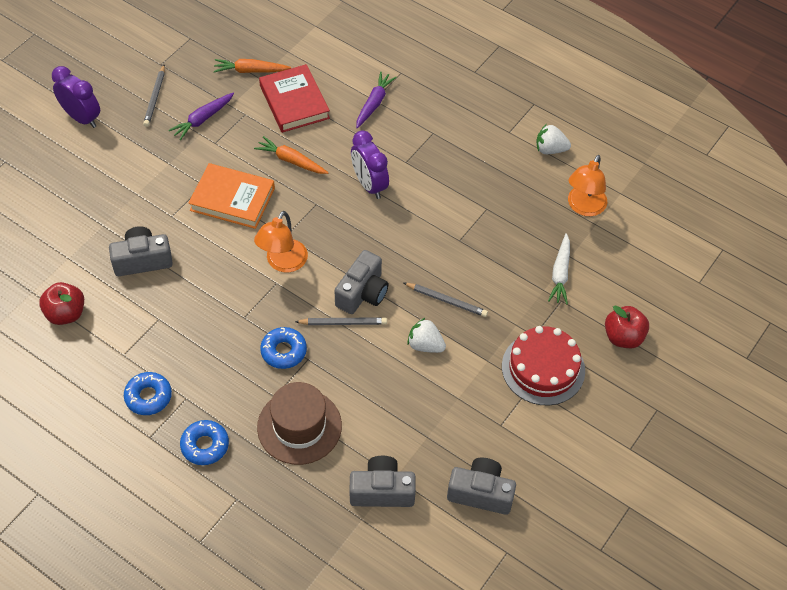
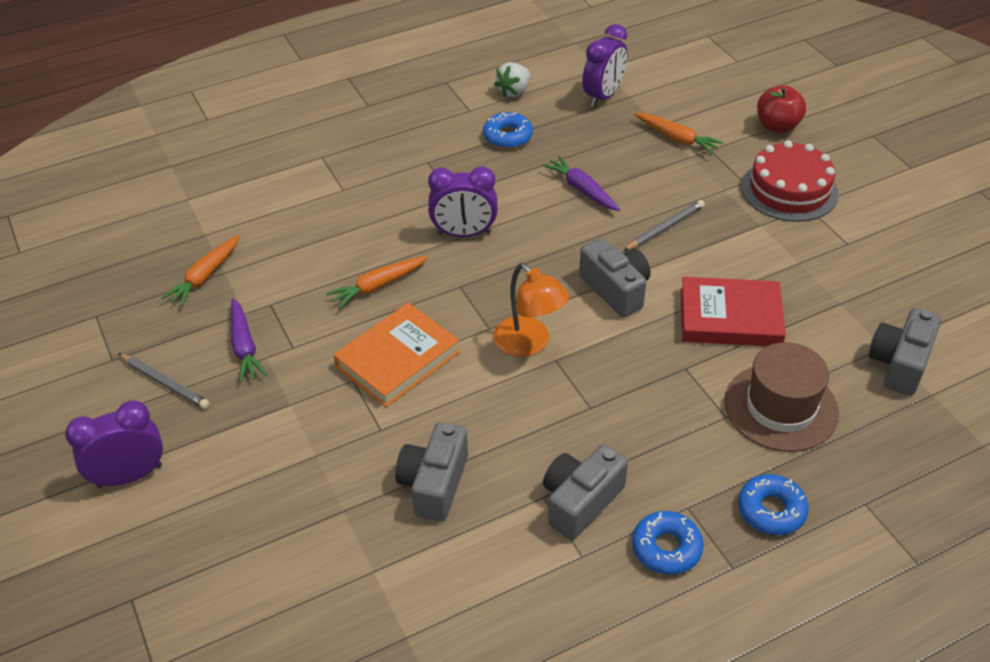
camera: 60 degrees left, 10 degrees down
red apple [39,282,84,325] -> none
red book [259,64,330,133] -> red book moved to [681,277,786,346]
blue donut [260,327,307,369] -> blue donut moved to [483,112,533,149]
grey pencil [295,317,387,325] -> none
purple carrot [356,72,397,129] -> purple carrot moved to [542,156,620,211]
white strawberry [407,318,446,353] -> none
grey camera [447,458,516,515] -> grey camera moved to [543,444,628,540]
white carrot [548,233,570,304] -> orange carrot [634,113,723,154]
orange lamp [568,155,607,216] -> purple clock [582,24,628,107]

